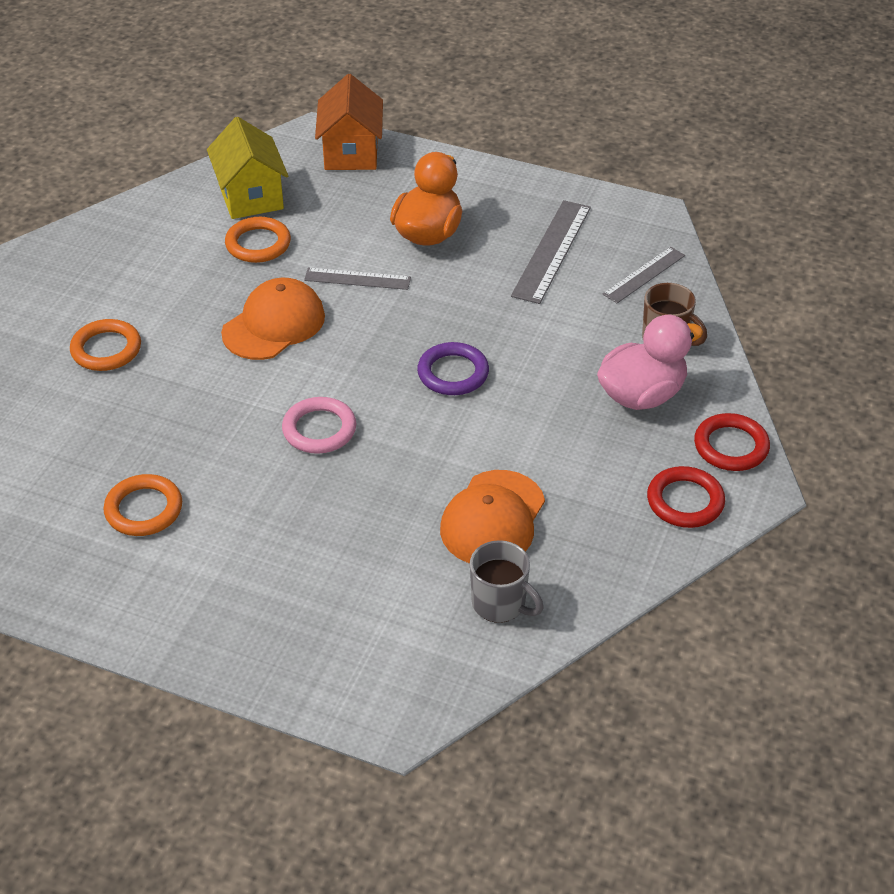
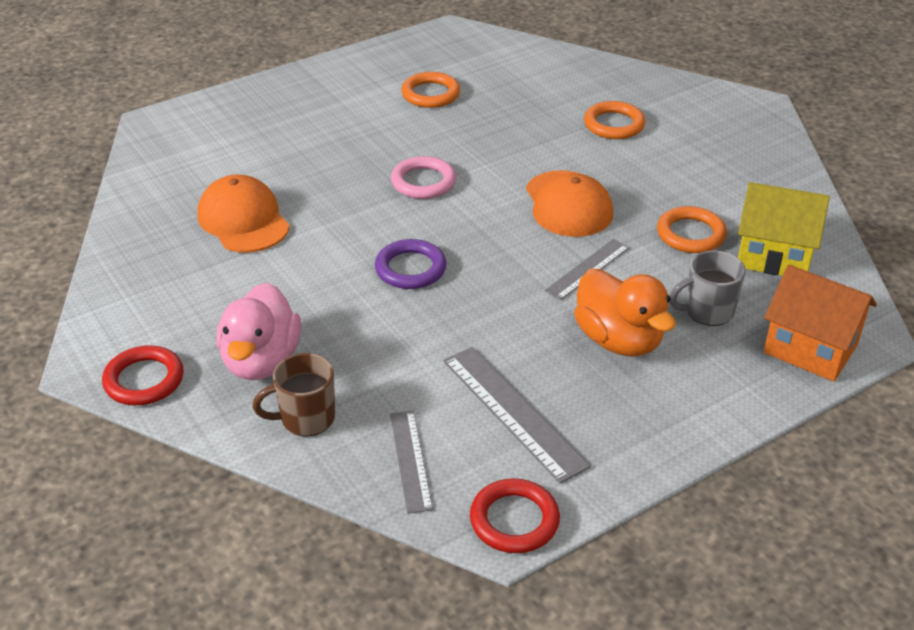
camera: 125 degrees right, 5 degrees down
grey mug [470,540,544,623] -> grey mug moved to [670,250,746,326]
red ring [647,466,725,528] -> red ring moved to [470,478,560,553]

